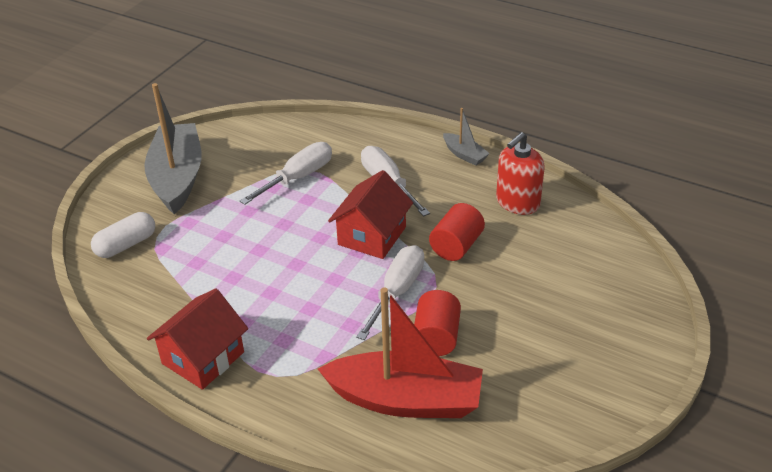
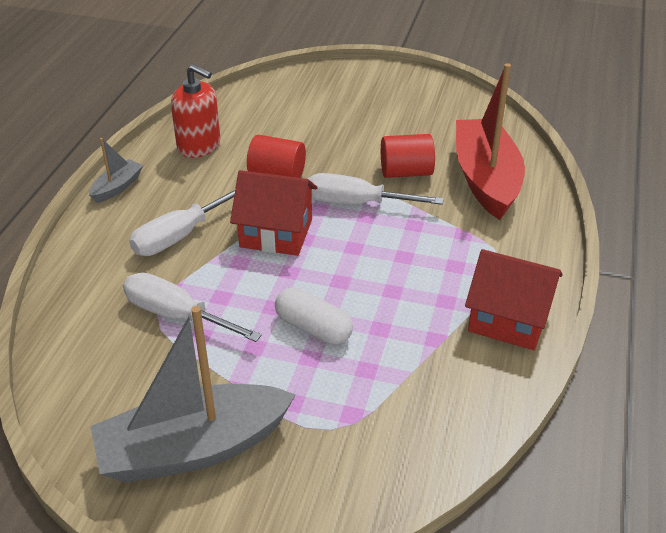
camera: 105 degrees left, 0 degrees up
white capsule [91,212,155,258] -> white capsule moved to [275,287,353,345]

